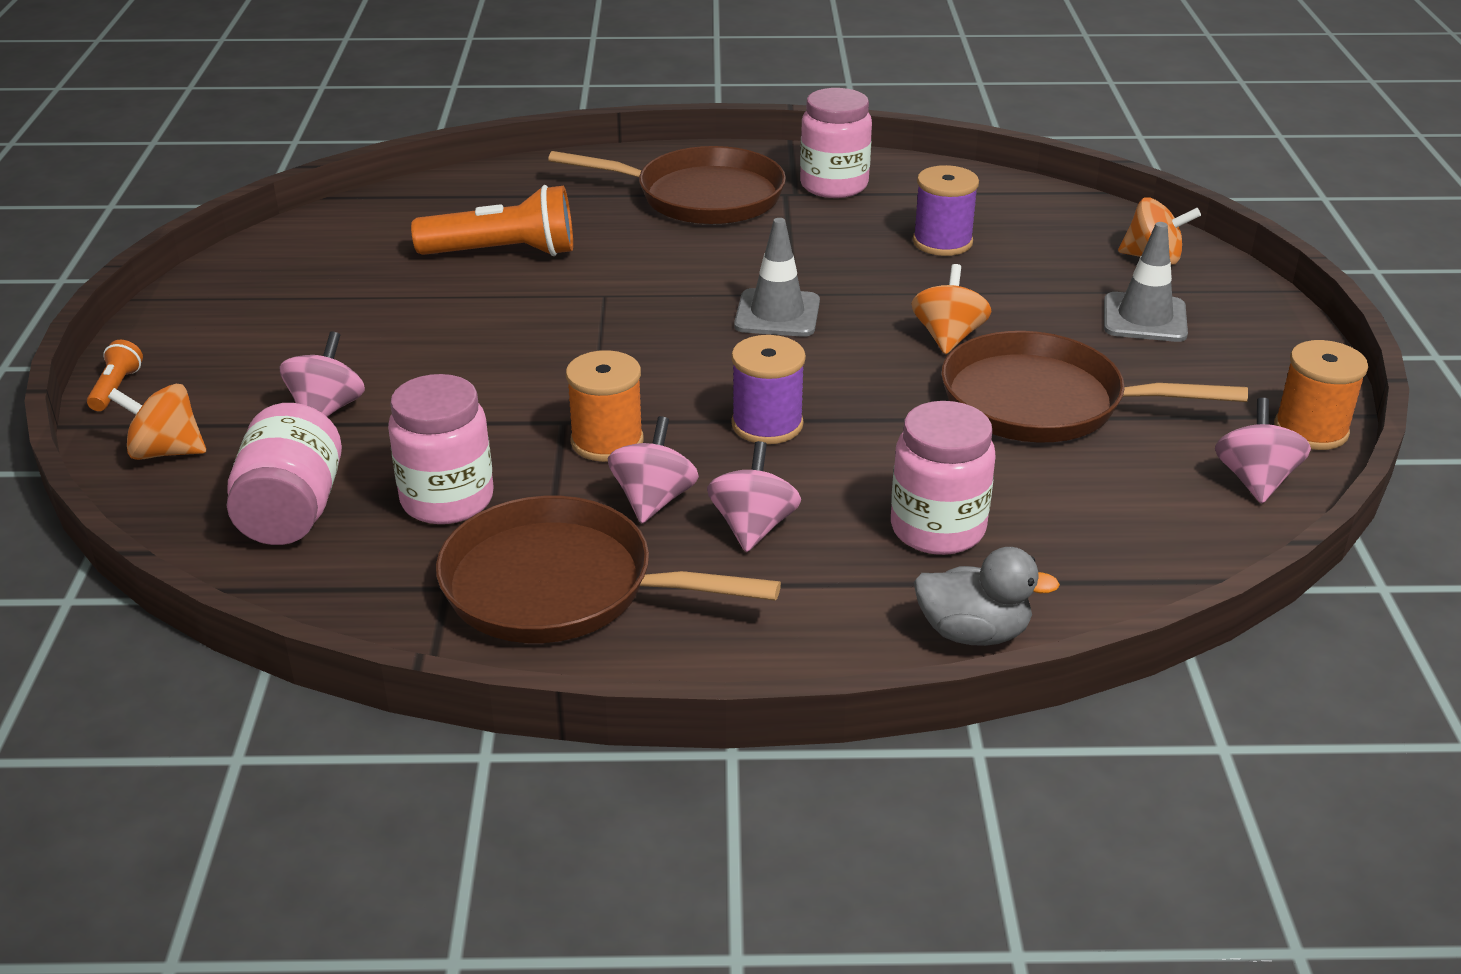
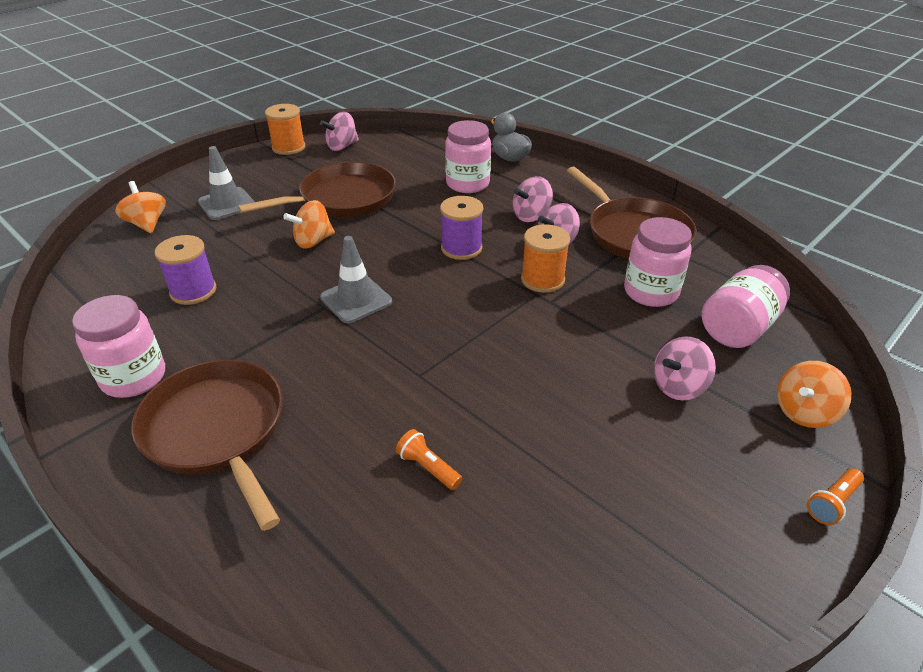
camera: 135 degrees left, 5 degrees up
orange spinning top [108,384,206,460] -> orange spinning top turned 90 degrees clockwise [777,361,851,428]
orange flashlight [411,185,573,256] -> orange flashlight [396,429,462,490], size x0.47
brown pan [941,331,1248,442] -> brown pan turned 90 degrees counterclockwise [238,162,396,217]

